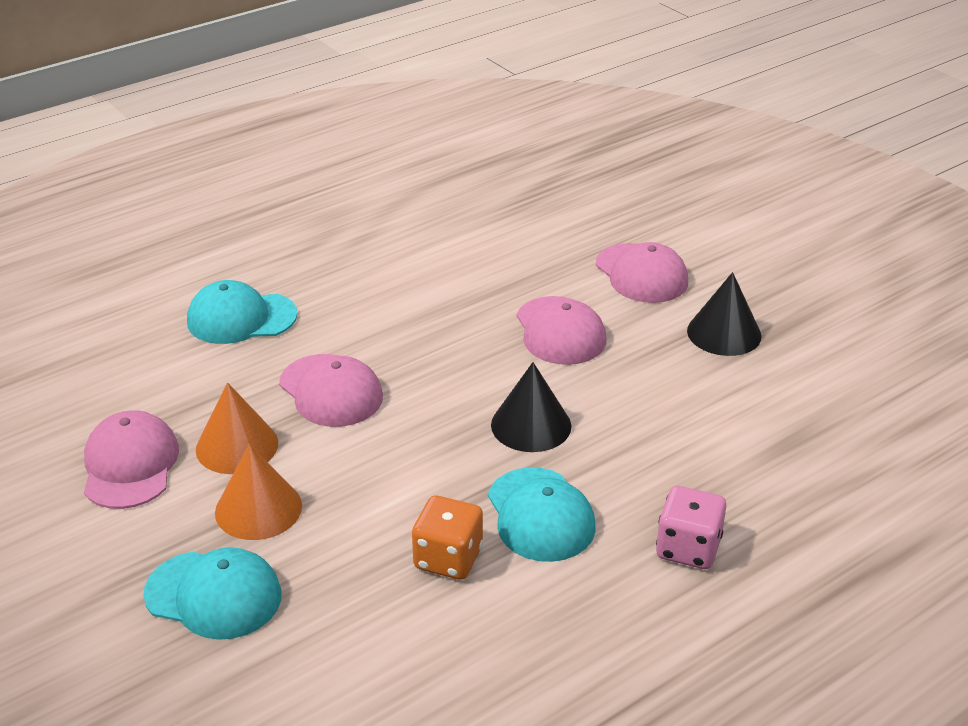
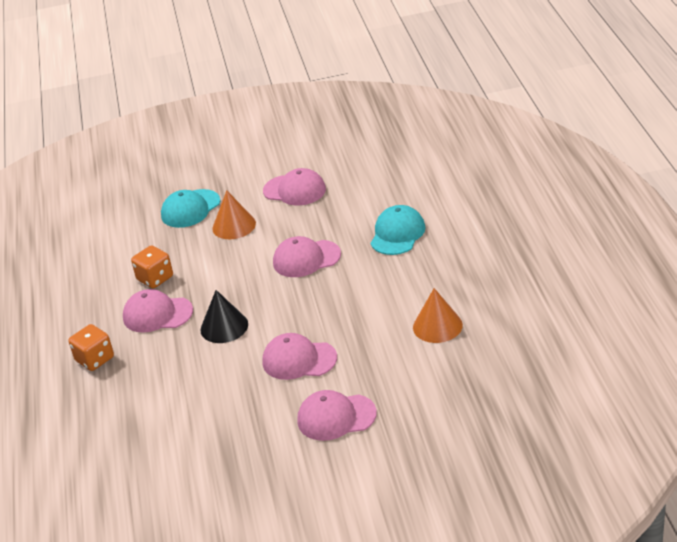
camera: 120 degrees right, 0 degrees up
orange cone [196,382,278,474] -> orange cone moved to [413,288,463,343]
turquoise cap [488,467,596,562] -> pink cap [123,289,193,333]
pink dice [656,486,726,569] -> orange dice [69,324,114,371]
black cone [687,272,761,356] -> none

